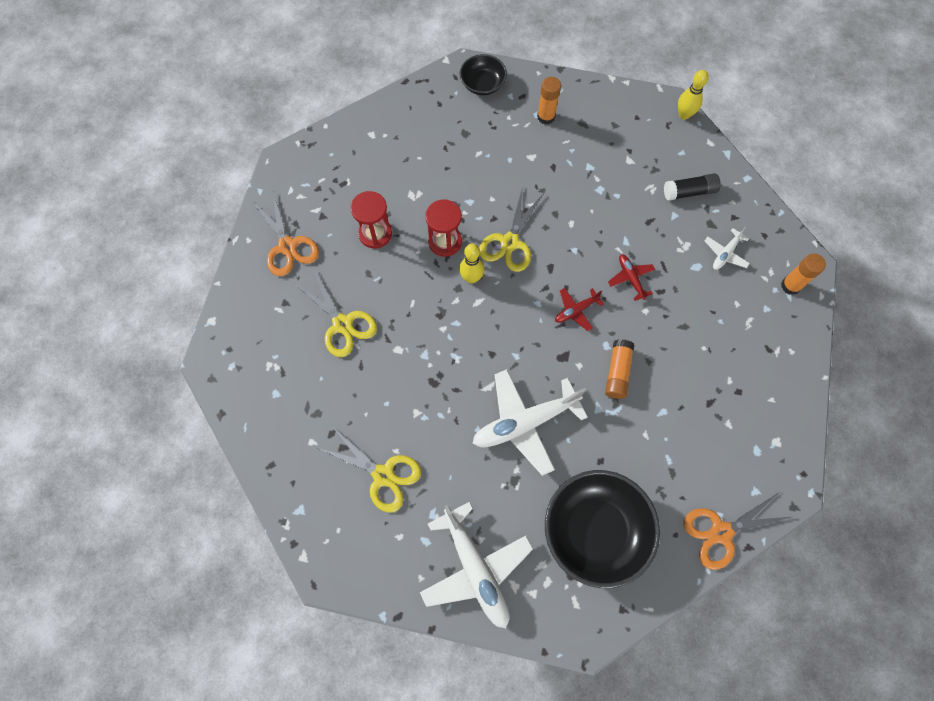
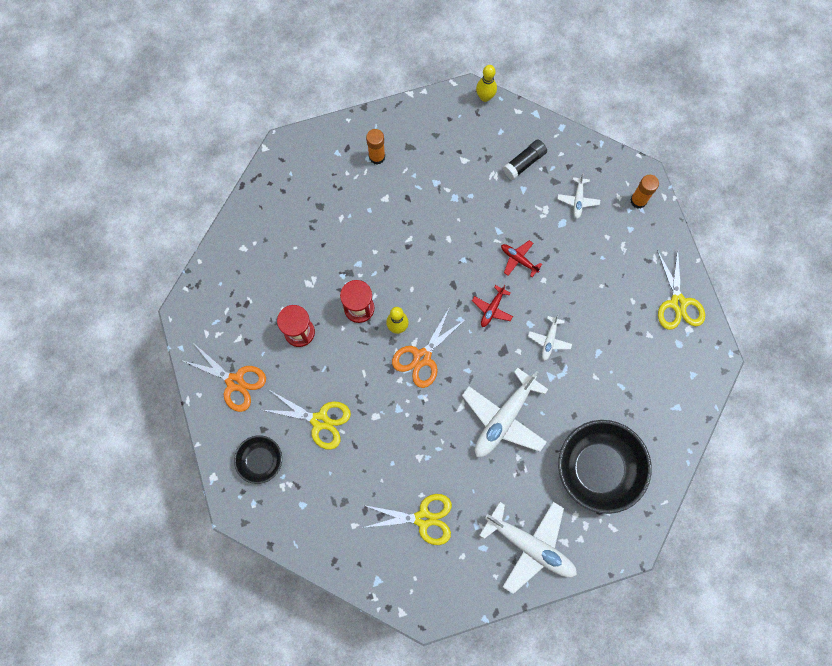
camera: 30 degrees left, 5 degrees up
black bowl [460,54,507,95] -> black bowl moved to [234,435,282,484]
yellow scissors [479,186,544,272] -> yellow scissors moved to [657,248,705,330]
orange glue stick [605,339,634,399] -> white plane [528,314,572,361]
orange scissors [684,493,791,570] -> orange scissors moved to [392,307,467,388]

